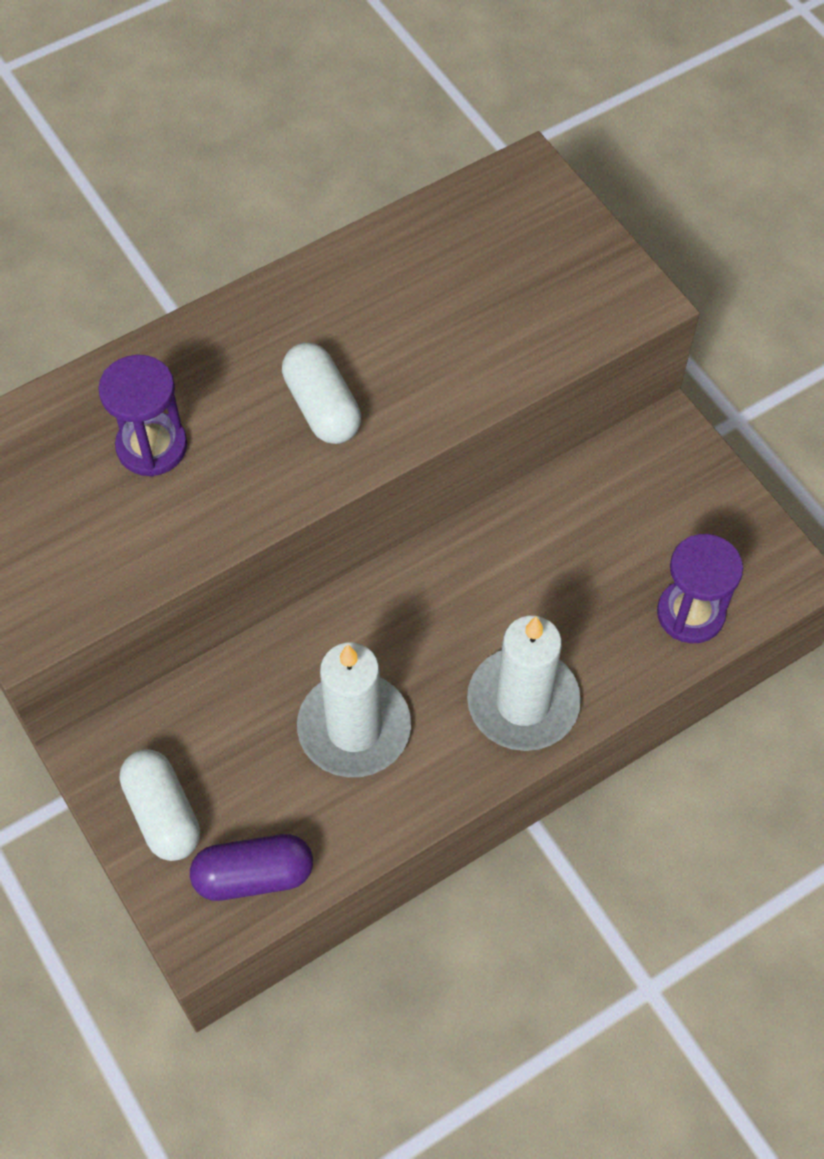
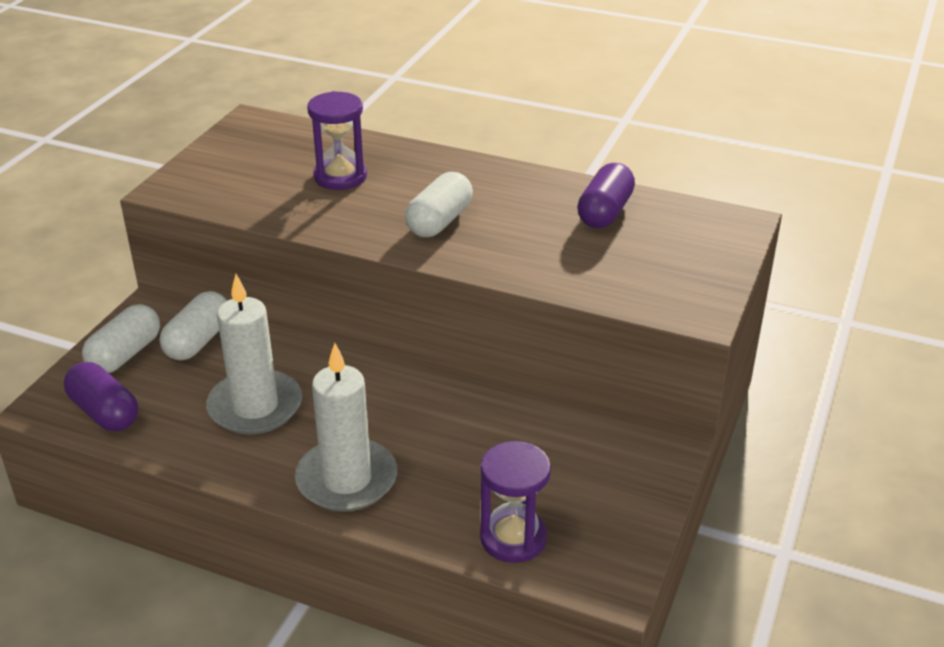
camera: 55 degrees right, 25 degrees down
none -> white capsule [160,291,227,360]
none -> purple capsule [577,163,635,228]

